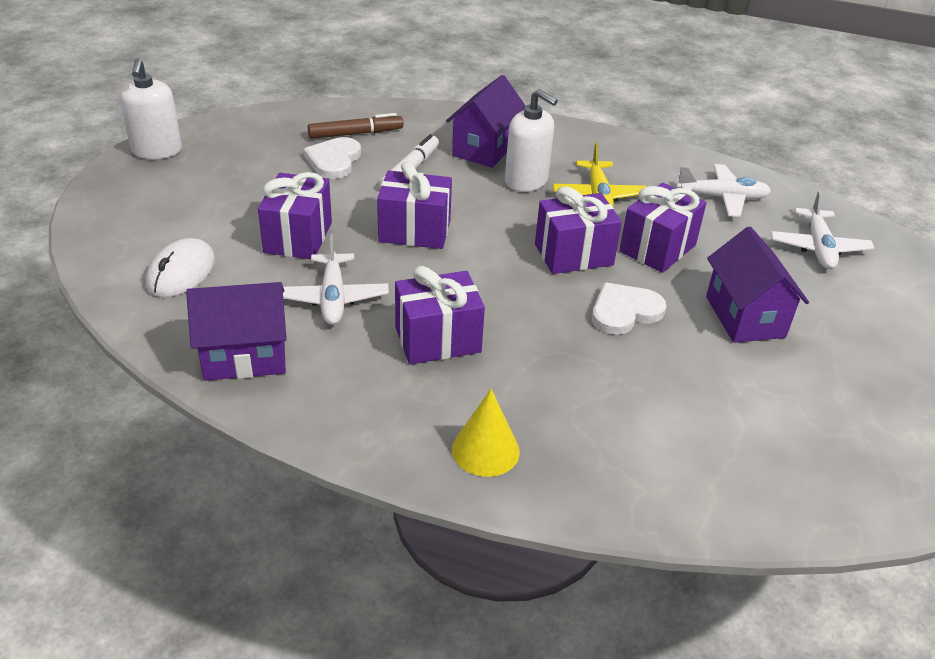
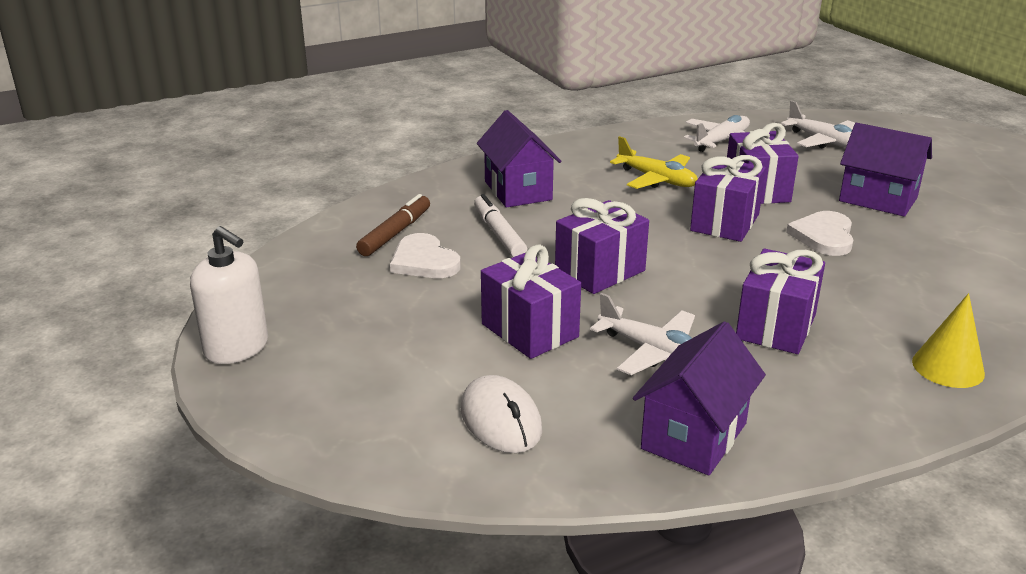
camera: 45 degrees left, 10 degrees down
white soap dispenser [505,89,558,192] -> none

